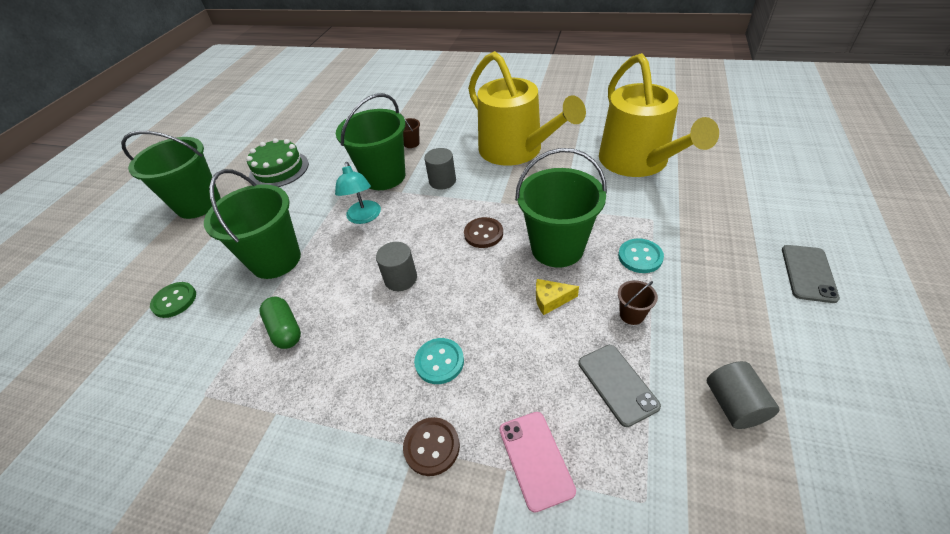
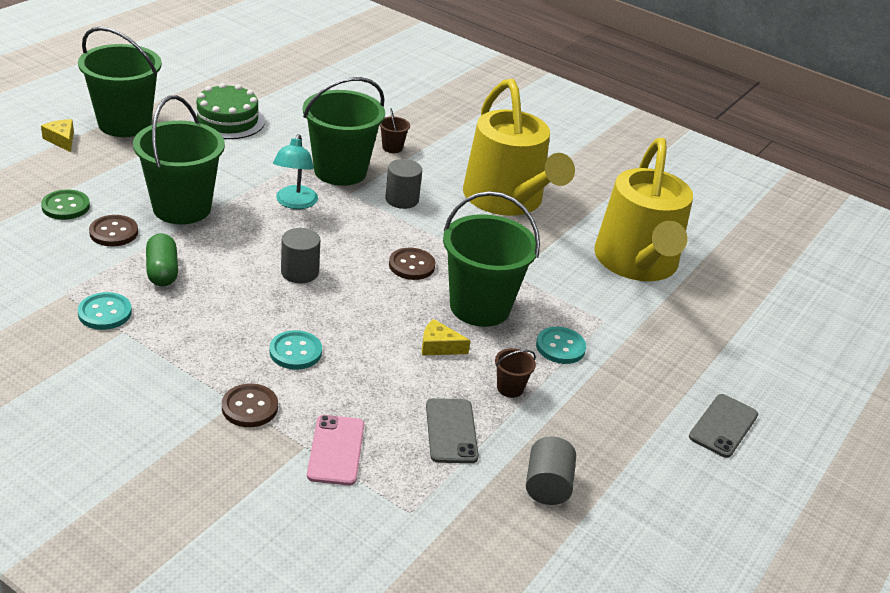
camera: 10 degrees right, 10 degrees down
none -> yellow cheese [41,119,74,152]
none -> turquoise button [77,292,132,330]
none -> brown button [89,215,138,246]

